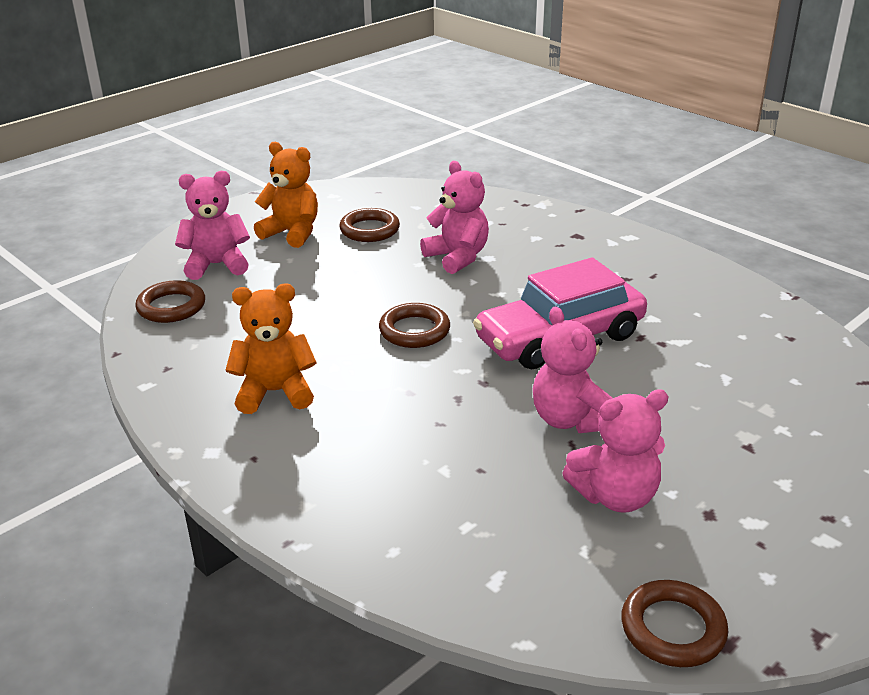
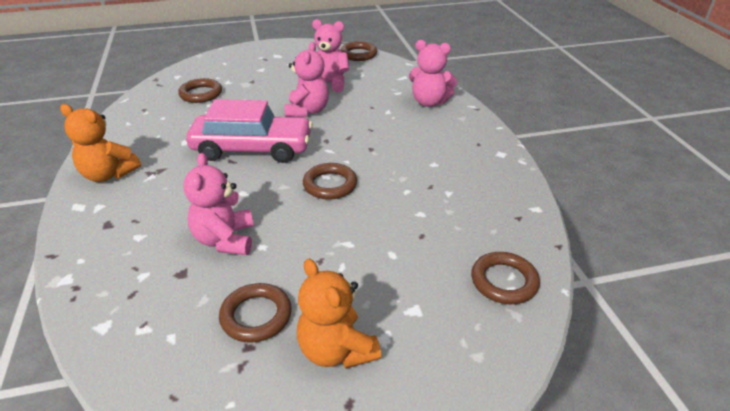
camera: 150 degrees left, 5 degrees up
pink teddy bear [175,171,250,280] -> pink teddy bear moved to [409,40,458,107]
orange teddy bear [225,284,316,414] -> orange teddy bear moved to [60,104,141,182]
none -> brown ring [178,78,222,103]

